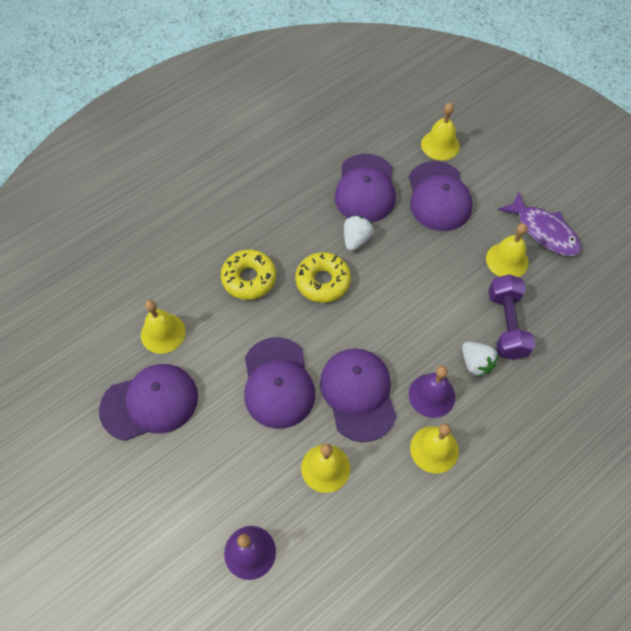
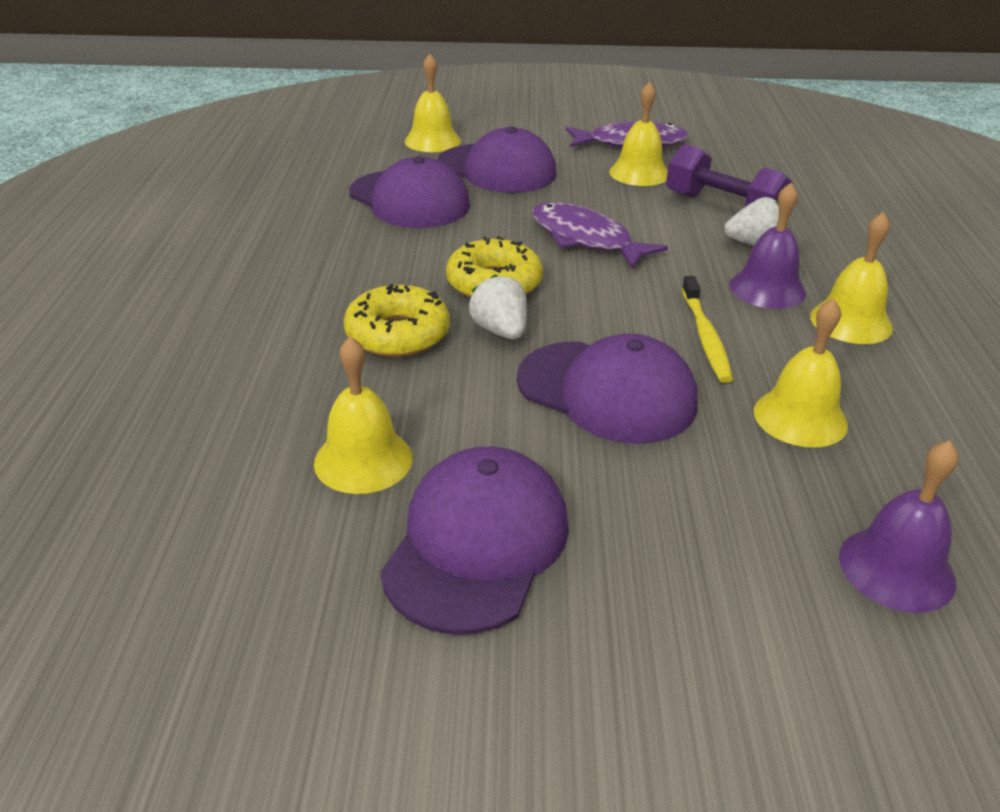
camera: 50 degrees left, 25 degrees down
purple cap [320,348,397,442] -> yellow toothbrush [682,276,733,383]
white strawberry [344,216,374,251] -> white strawberry moved to [469,274,527,340]
none -> purple fish [532,202,668,269]

